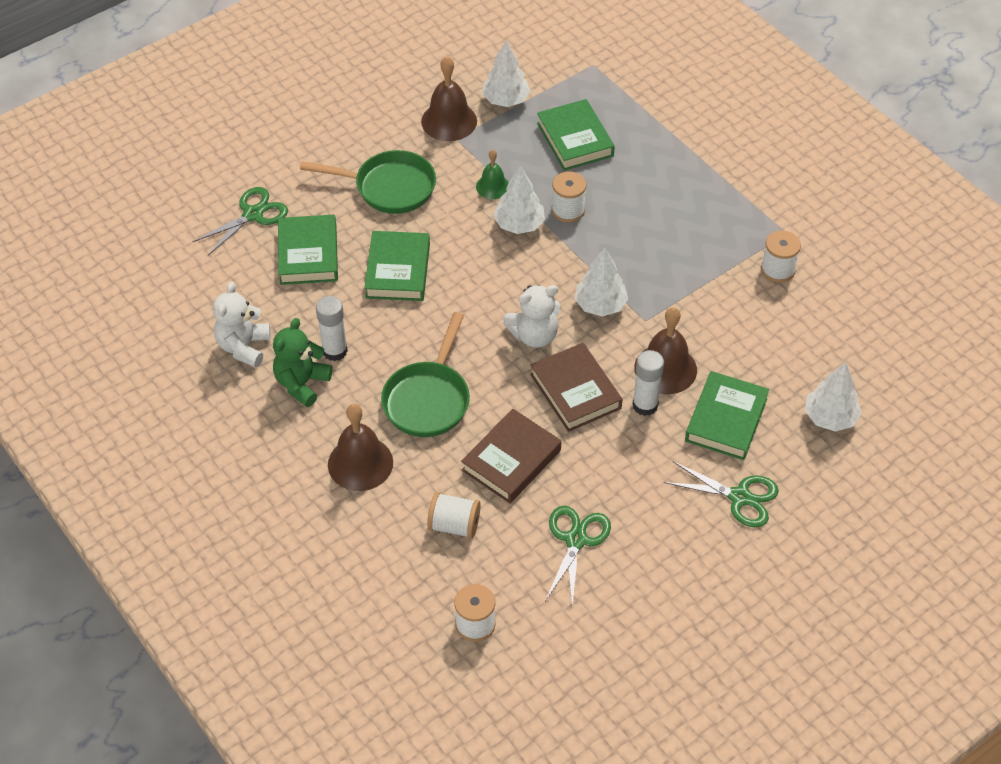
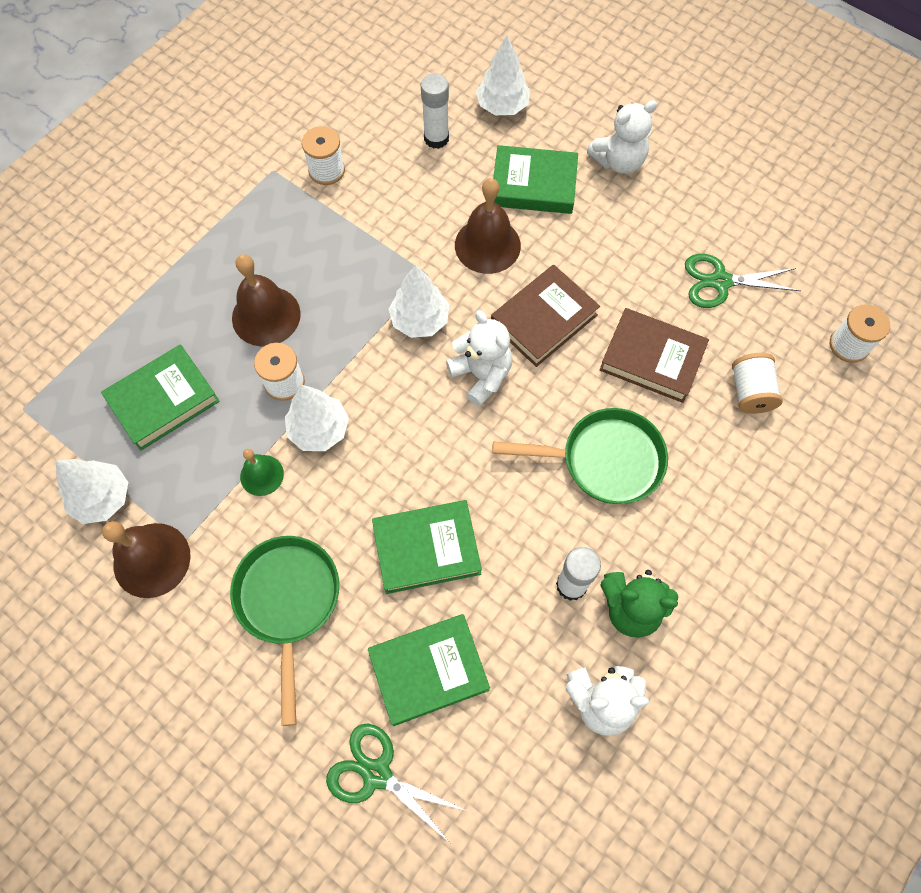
camera: 105 degrees left, 15 degrees up
brown bell [328,404,393,491] -> brown bell moved to [232,254,301,346]
white glue stick [632,350,664,416] -> white glue stick moved to [421,73,449,149]
green scissors [664,461,779,528] -> white teddy bear [587,100,657,174]

